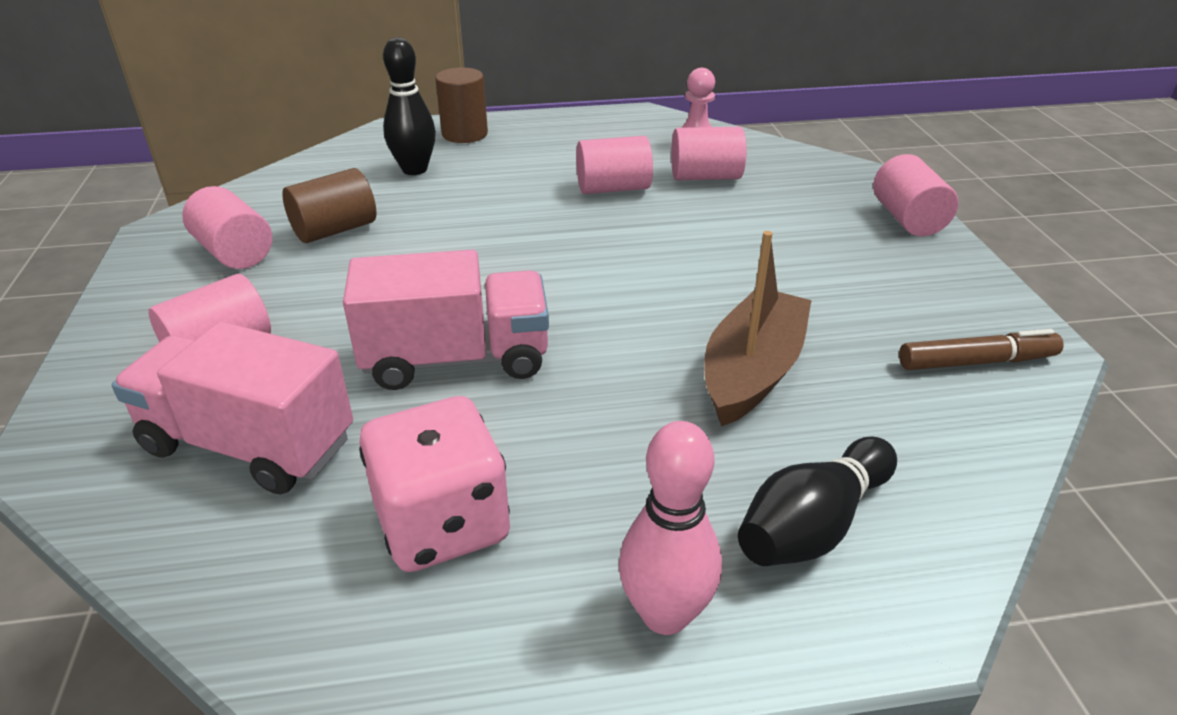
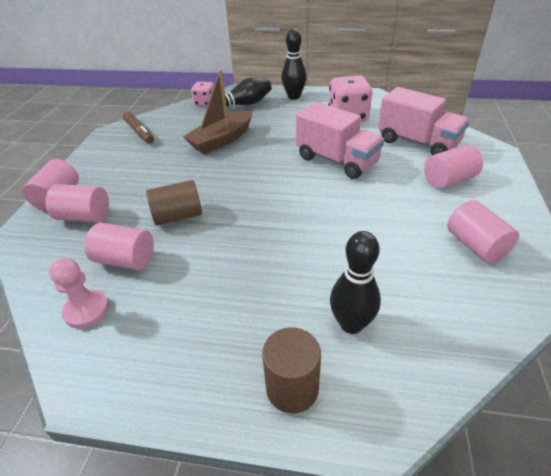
camera: 160 degrees left, 5 degrees up
brown cylinder [282,168,376,243] -> brown cylinder moved to [146,180,202,225]
pink truck [343,250,549,390] -> pink truck turned 150 degrees counterclockwise [296,102,385,179]
pink cylinder [576,136,653,194] -> pink cylinder moved to [45,184,109,222]
pink bowling pin [619,421,722,635] -> black bowling pin [281,29,306,99]
brown marker [899,329,1064,370] -> brown marker turned 135 degrees counterclockwise [123,112,154,144]
none -> pink dice [191,82,214,106]

